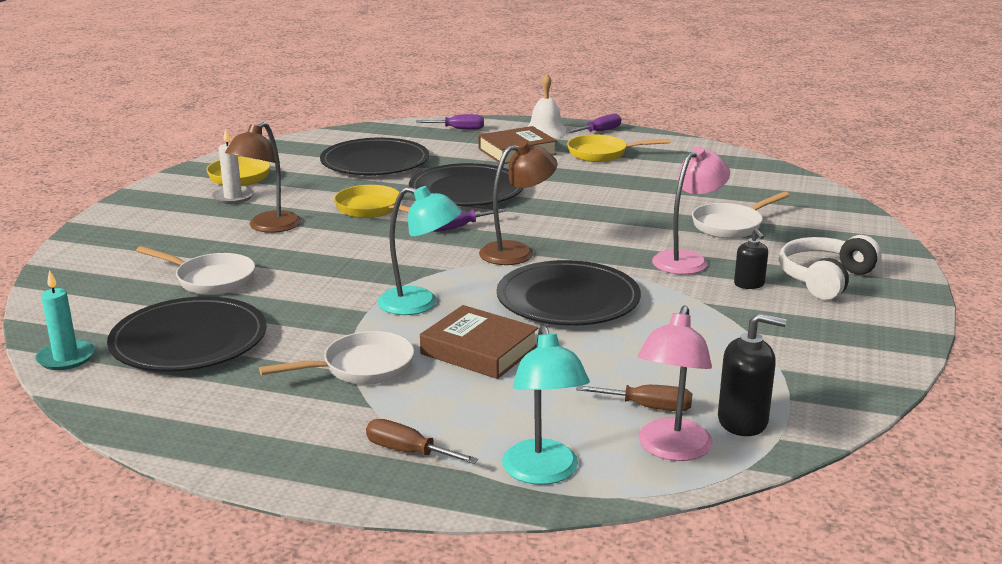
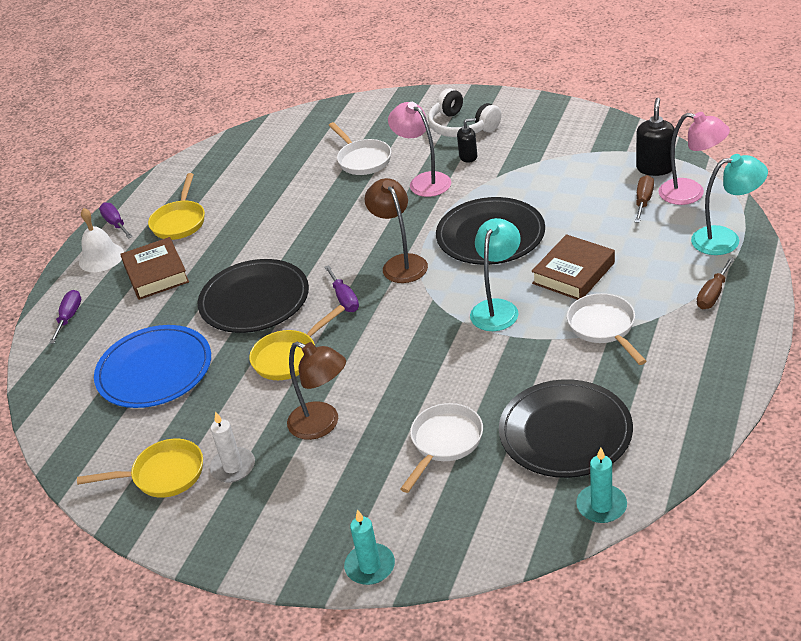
camera: 80 degrees left, 15 degrees up
black plate [320,138,429,175] -> blue plate [94,325,211,408]
none -> turquoise candle [344,509,395,585]

